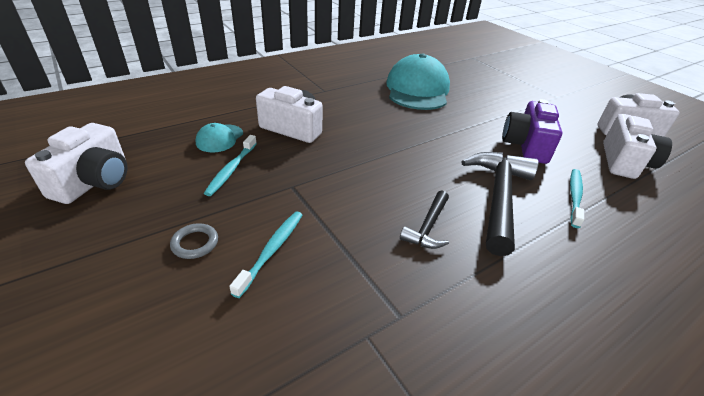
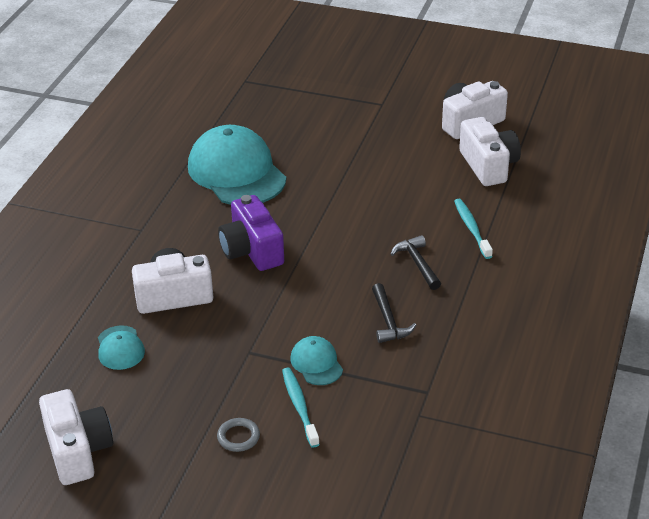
camera: 35 degrees left, 0 degrees up
turquoise toothbrush [204,135,257,196] -> none
black hammer [461,152,538,256] -> black hammer [391,235,441,290], size x0.52
purple camera [502,99,562,164] -> purple camera moved to [218,195,284,271]
none -> turquoise cap [291,336,343,385]

